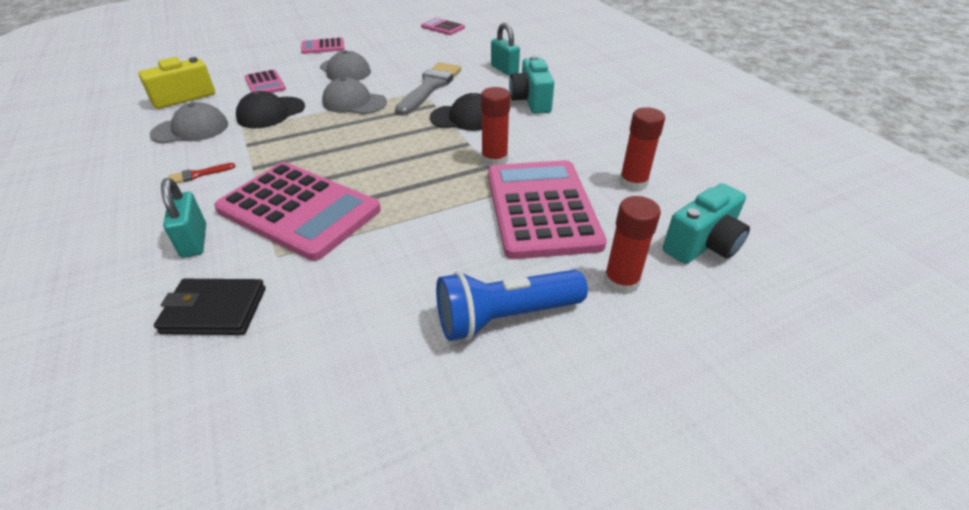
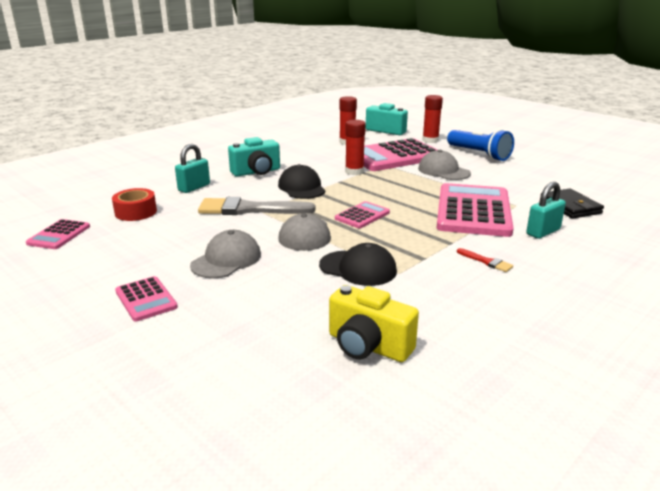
camera: 110 degrees left, 15 degrees down
grey cap [150,102,228,144] -> grey cap moved to [418,150,471,180]
pink calculator [245,70,286,93] -> pink calculator moved to [335,201,390,228]
none -> red tape [112,188,157,221]

